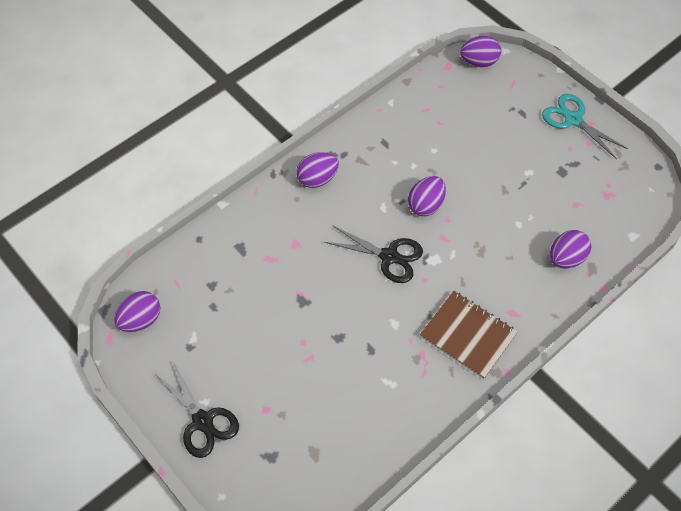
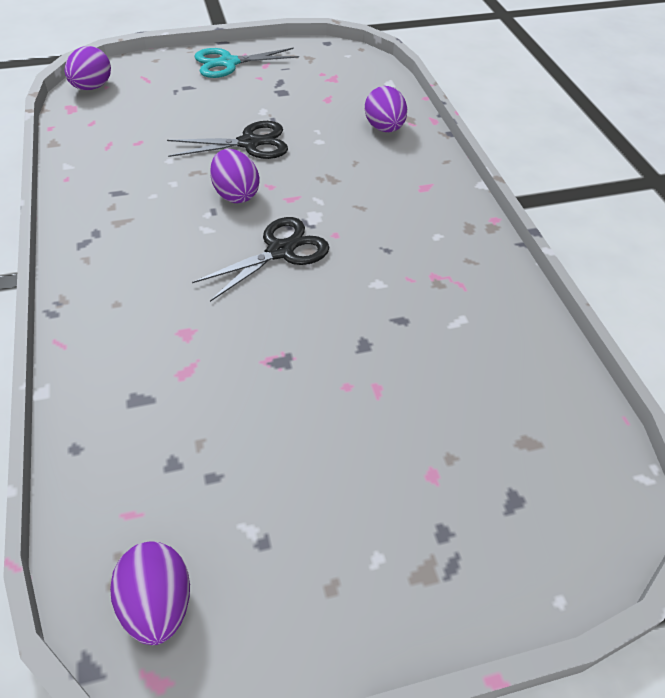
camera: 65 degrees left, 10 degrees down
black scissors [154,362,239,458] -> black scissors moved to [167,121,288,159]
purple egg [296,152,339,188] -> none
brown notebook [420,291,518,379] -> none

